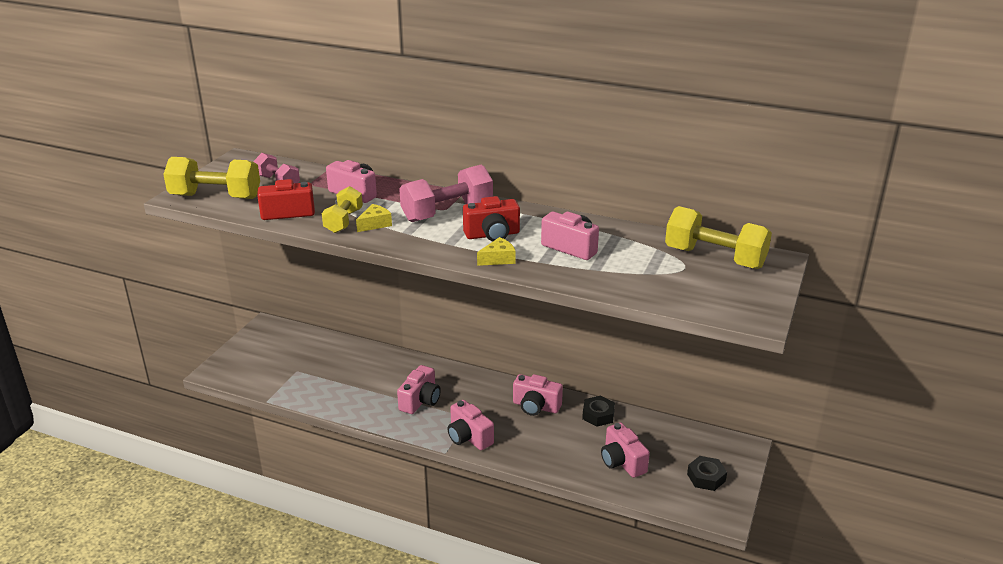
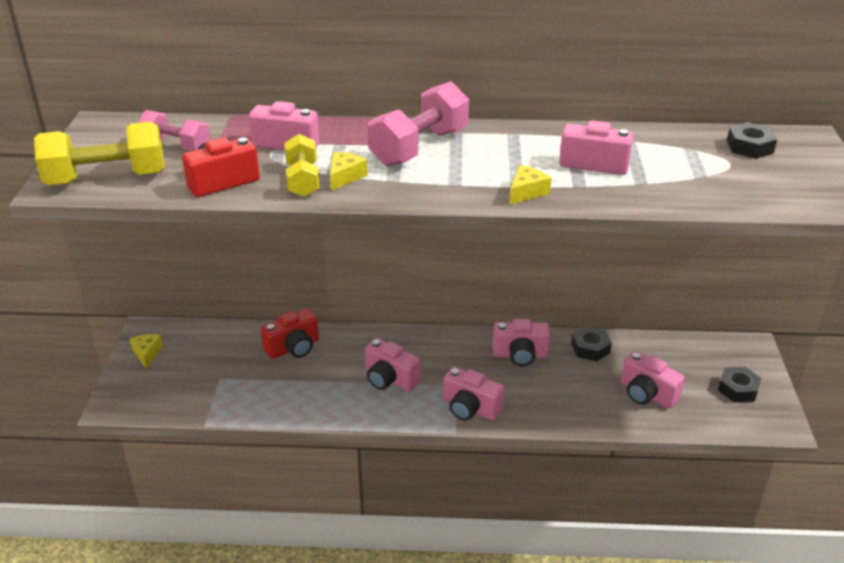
camera: 20 degrees left, 5 degrees up
pink camera [397,365,441,414] -> pink camera turned 120 degrees clockwise [365,338,421,392]
red camera [463,196,520,241] -> red camera moved to [261,309,319,359]
yellow dumbbell [665,206,772,269] -> black nut [727,122,777,159]
none -> yellow cheese [130,334,163,369]

